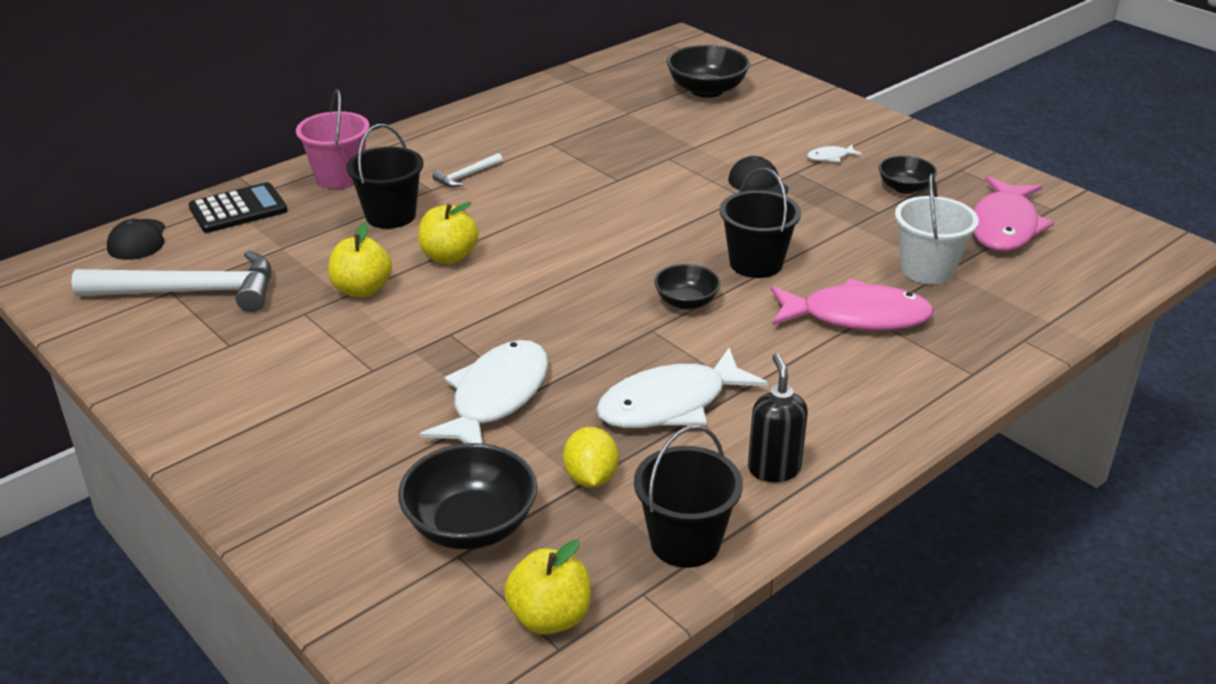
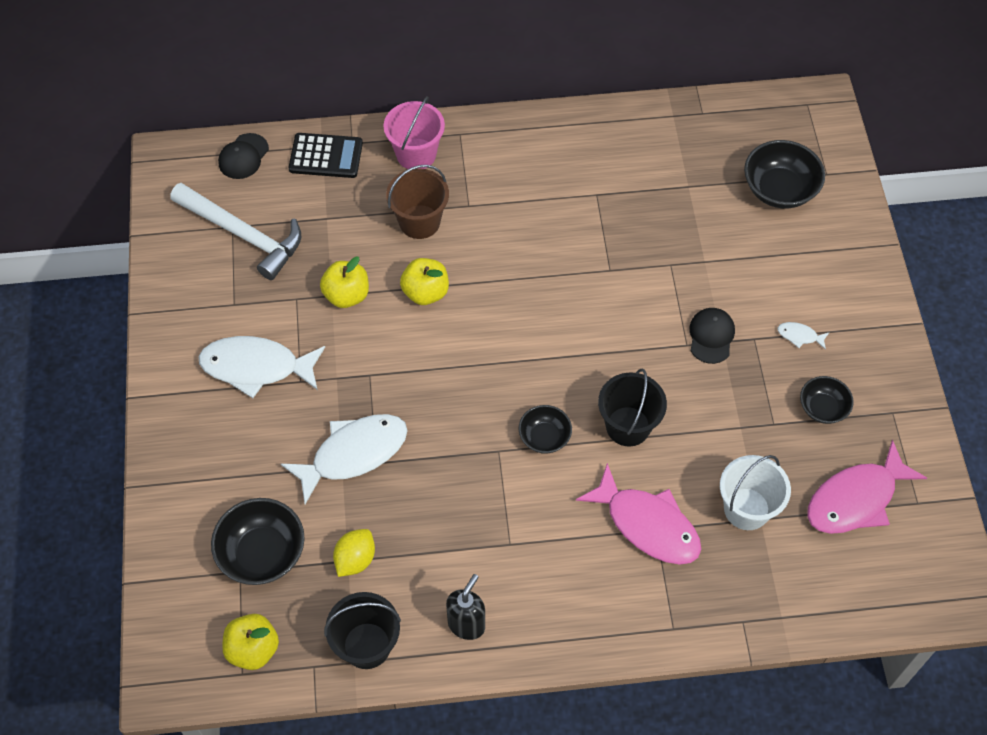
camera: 35 degrees right, 25 degrees up
black bucket [346,124,424,229] -> brown bucket [386,165,449,239]
white hammer [432,153,503,187] -> none
white fish [596,348,768,428] -> white fish moved to [198,336,325,398]

